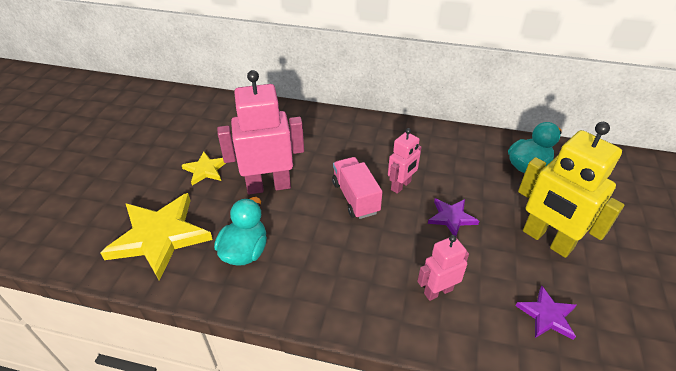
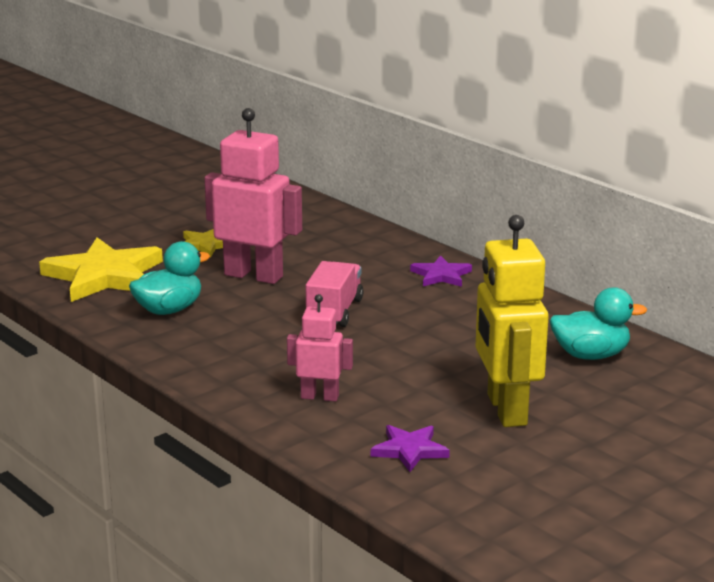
camera: 35 degrees right, 20 degrees down
pink robot [388,128,421,194] -> none
purple star [428,198,479,236] -> purple star moved to [410,255,472,287]

